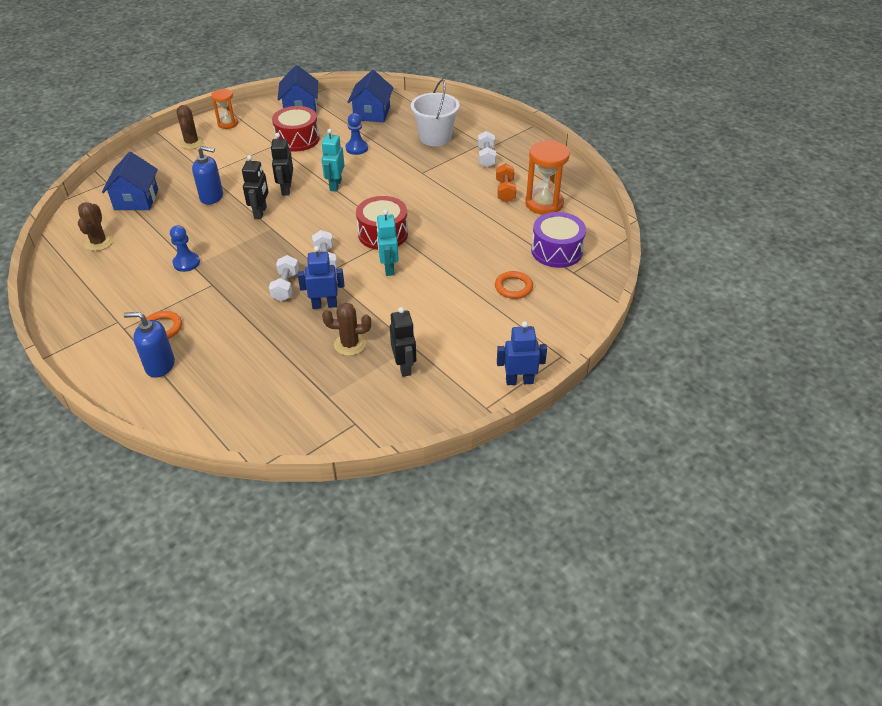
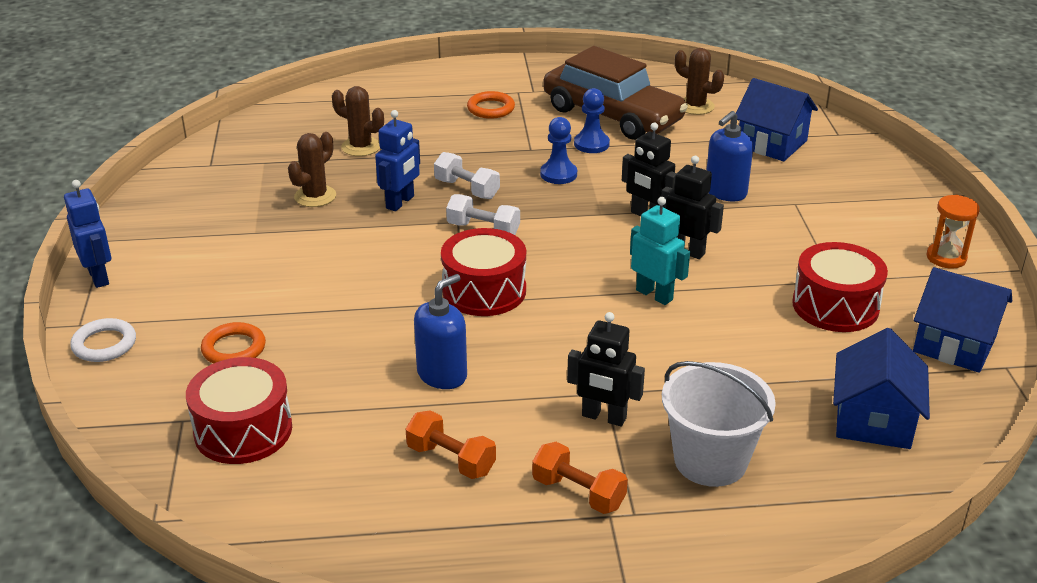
camera: 125 degrees right, 10 degrees down
blue soap dispenser [124,312,175,378] -> blue soap dispenser moved to [414,274,467,389]
brown cactus [176,105,204,149] -> brown cactus moved to [332,86,384,156]
blue pawn [346,113,368,155] -> blue pawn moved to [540,117,577,184]
blue house [347,70,393,122] -> blue house turned 60 degrees clockwise [833,328,930,449]
turquoise robot [376,209,399,276] -> none
black robot [390,307,416,377] -> black robot moved to [567,312,645,426]
white dumbbell [478,131,496,167] -> orange dumbbell [532,442,628,514]
blue robot [497,321,547,385] -> blue robot turned 60 degrees counterclockwise [64,180,112,288]
orange hourglass [525,141,570,215] -> none
purple drum [531,212,586,268] -> red drum [186,357,292,464]
none -> white ring [70,318,136,362]
none -> brown car [543,46,688,140]

